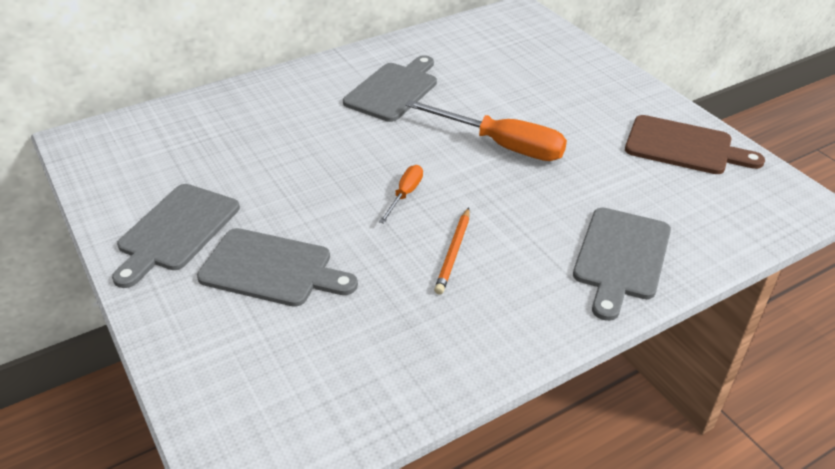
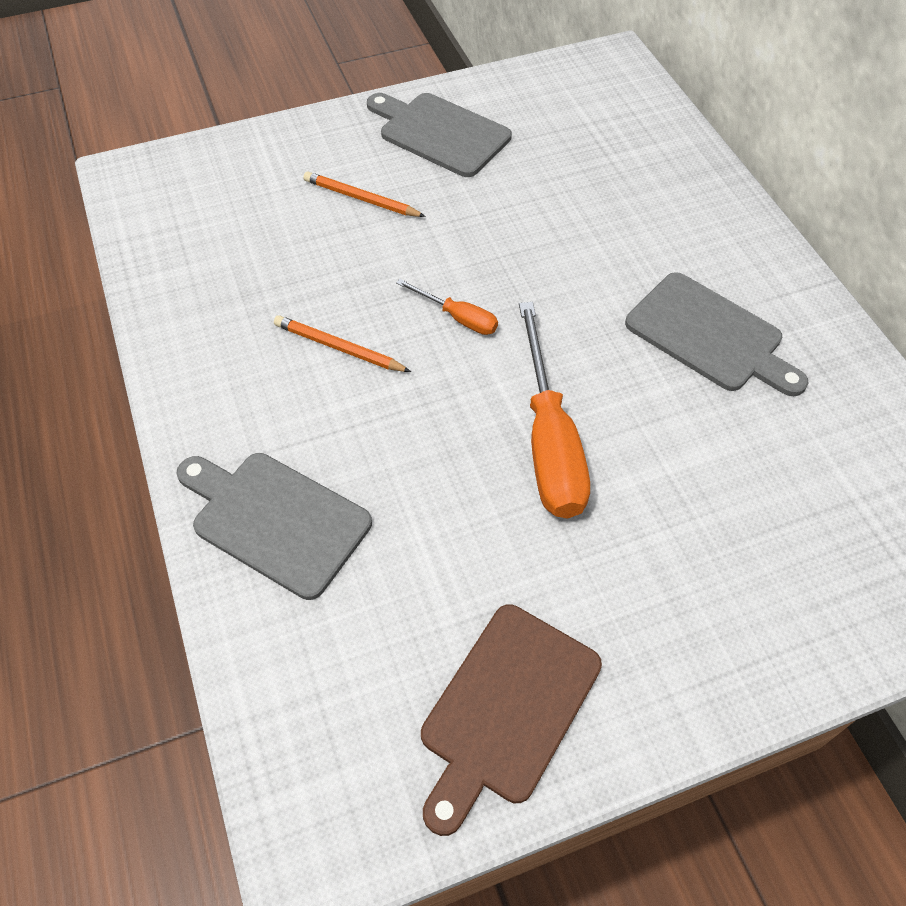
camera: 100 degrees right, 15 degrees up
grey cutting board [197,228,358,307] -> orange pencil [303,171,426,217]
orange screwdriver [406,100,567,161] -> orange screwdriver turned 45 degrees counterclockwise [519,302,590,518]

